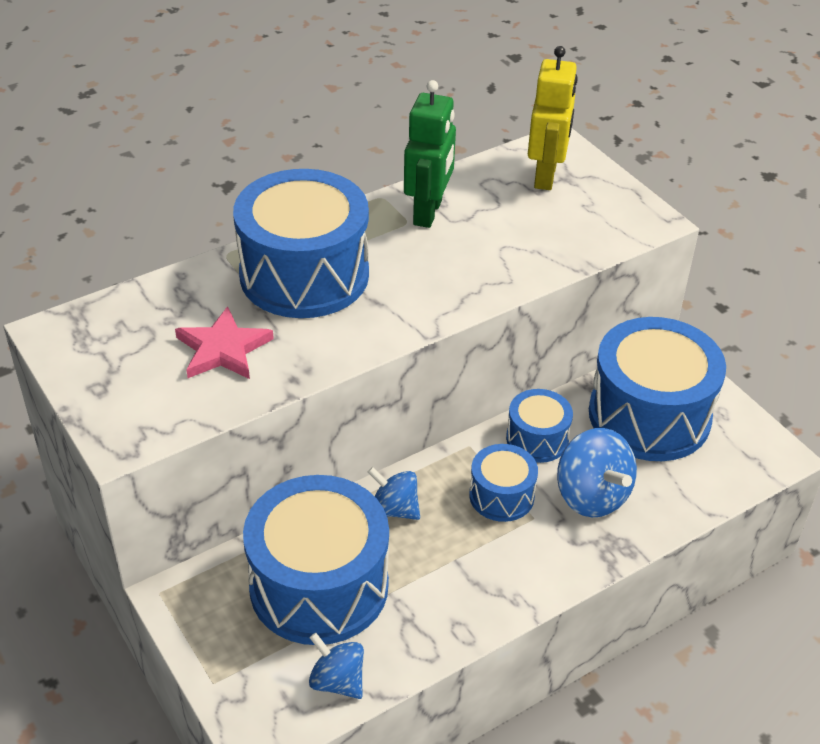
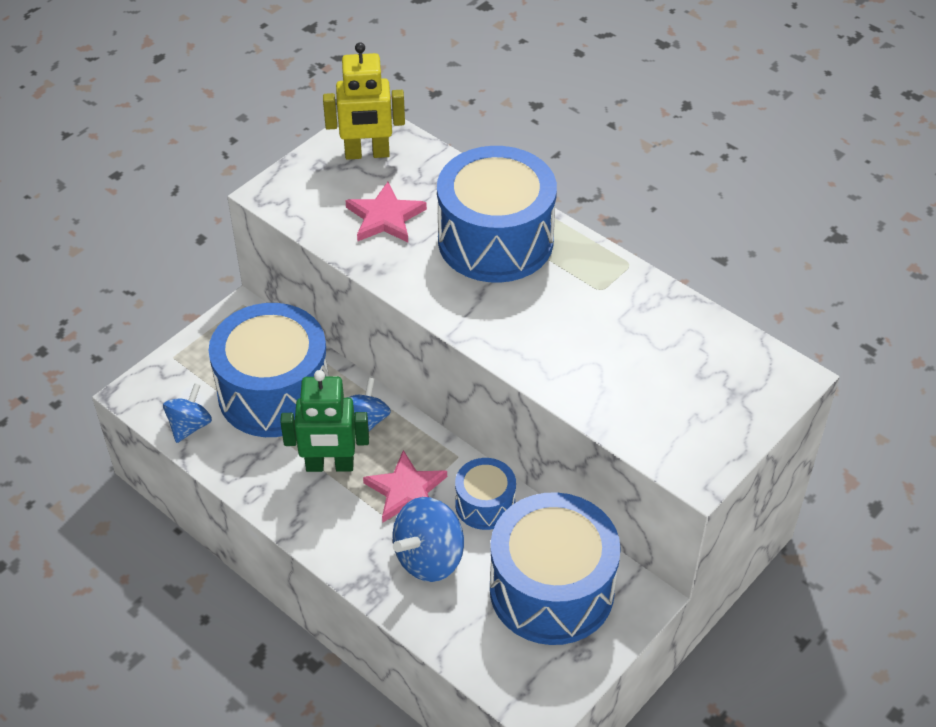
camera: 75 degrees right, 5 degrees up
green robot [404,80,456,228] -> green robot moved to [280,370,369,472]
blue drum [469,444,538,522] -> pink star [363,450,447,523]
yellow robot [528,46,578,190] -> yellow robot moved to [323,43,405,160]

